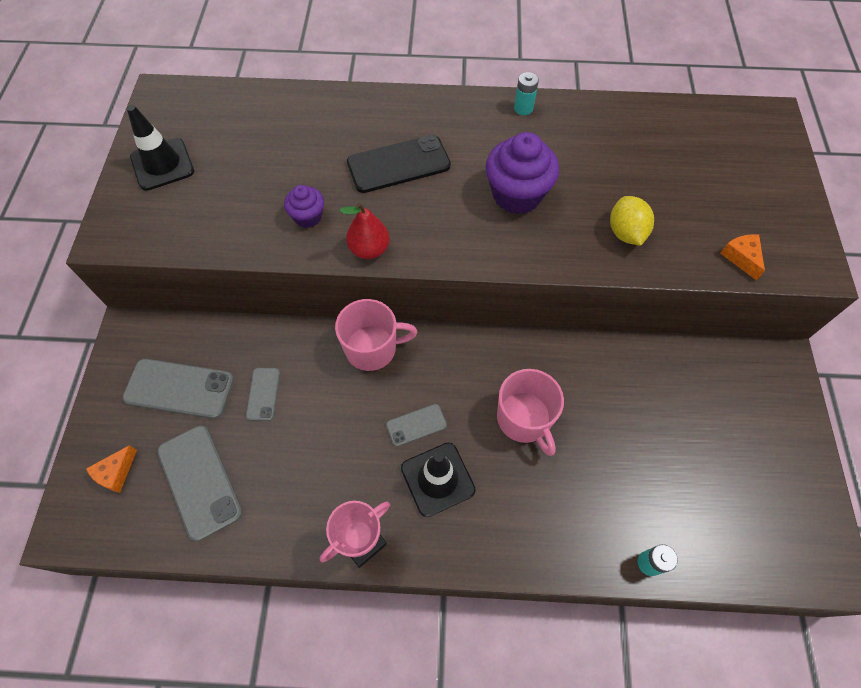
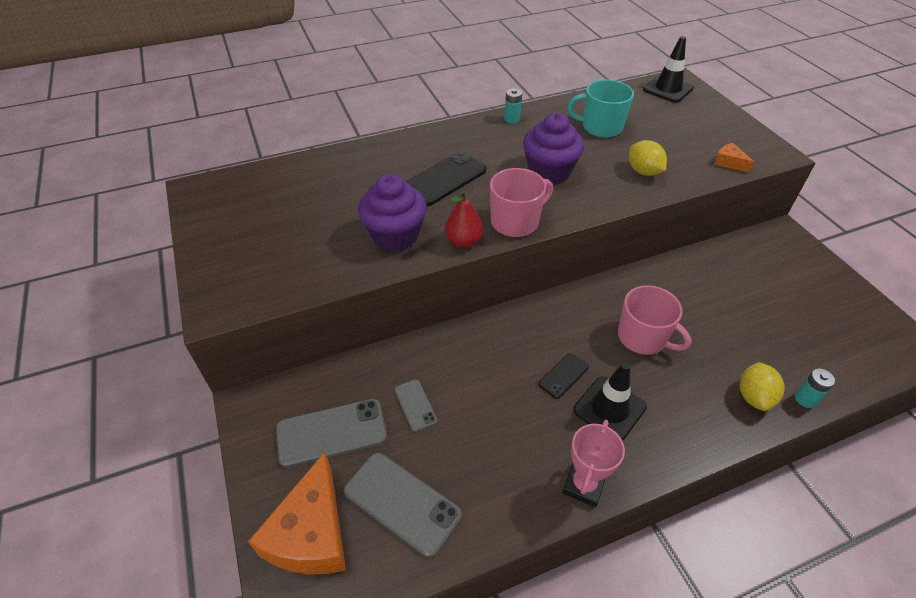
camera: 25 degrees left, 15 degrees down
orange cheese [86,445,137,493] -> orange cheese [248,452,346,574], size x2.21
black traffic cone [127,105,194,191] -> black traffic cone moved to [643,36,694,103]
purple cupcake [284,185,324,228] -> purple cupcake [358,174,427,252], size x1.83
pink mug [335,299,417,371] -> pink mug moved to [490,168,553,237]
grey phone [386,404,447,447] -> black phone [538,353,589,399]
none -> turquoise mug [568,80,634,138]
none -> yellow lemon [740,362,785,411]

